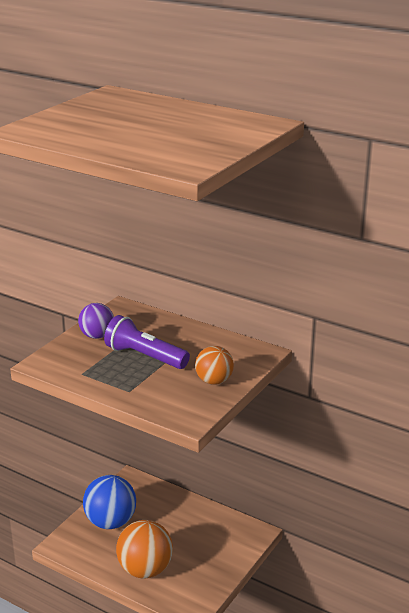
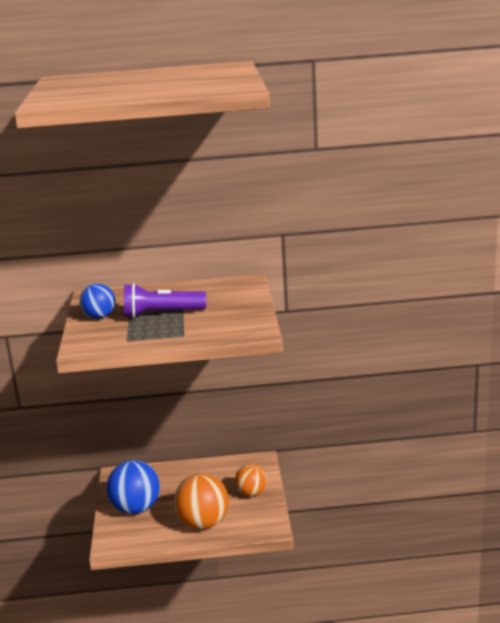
camera: 35 degrees left, 5 degrees down
purple ball [78,303,114,339] -> blue ball [80,284,115,319]
orange ball [195,346,234,385] -> orange ball moved to [235,464,267,496]

